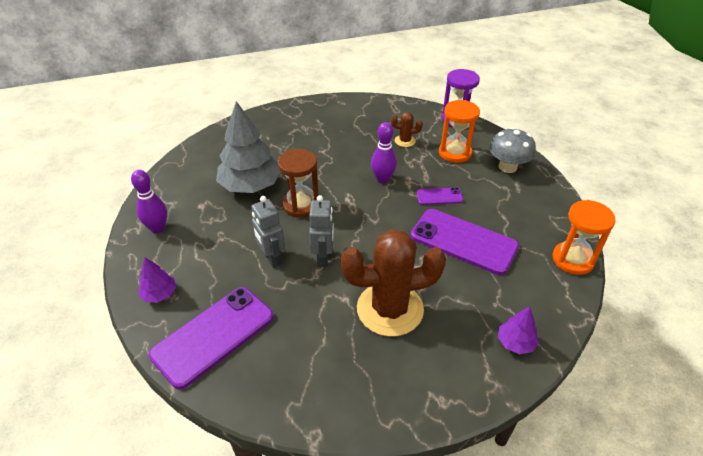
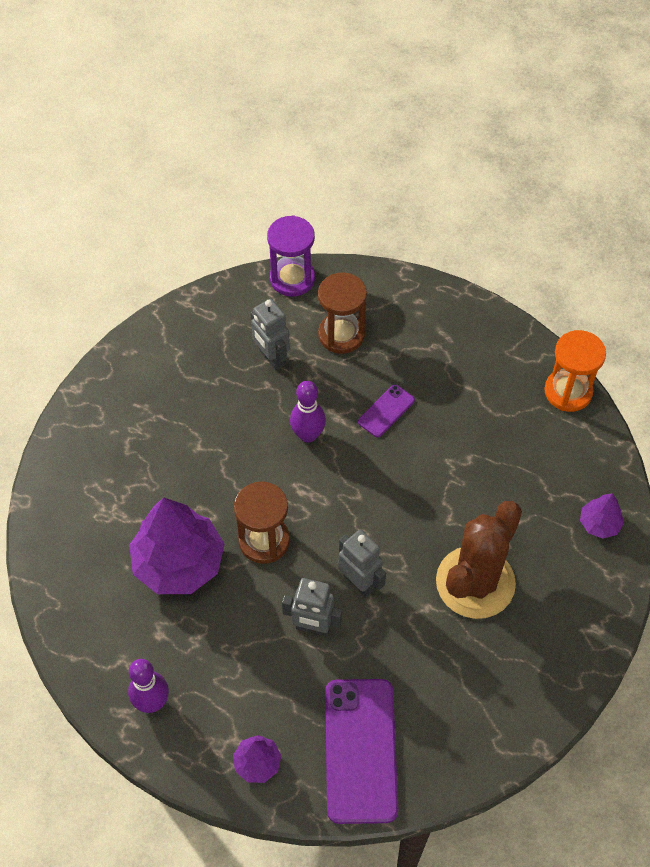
camera: 45 degrees left, 15 degrees up
grey tree [216,101,281,193] -> purple tree [129,497,224,594]
brown cactus [391,112,423,147] -> grey robot [251,299,290,370]
purple phone [411,209,519,275] -> none
orange hourglass [439,100,480,163] -> brown hourglass [318,273,367,354]
grey mushroom [489,127,536,173] -> none

